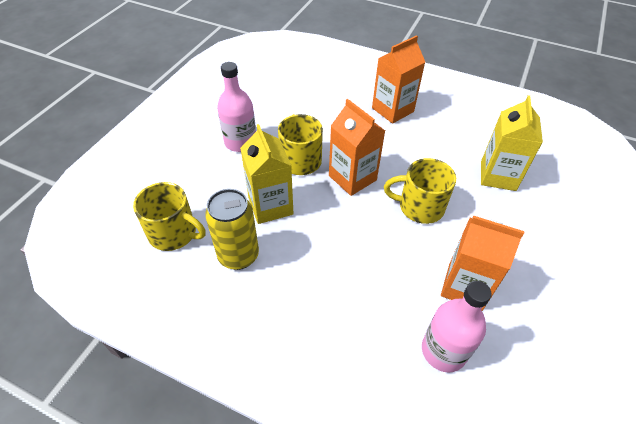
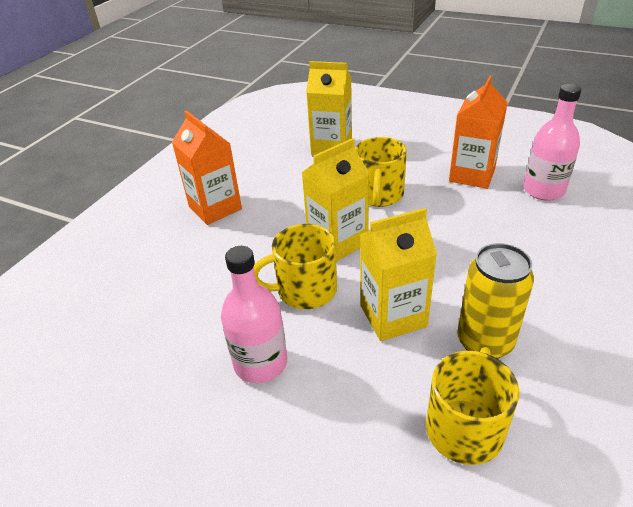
camera: 85 degrees left, 10 degrees down
orange carton [329,99,385,196] -> yellow carton [301,138,370,262]

